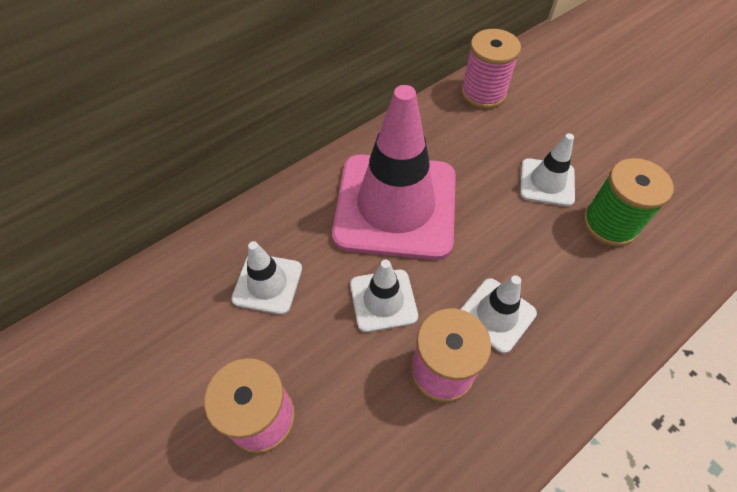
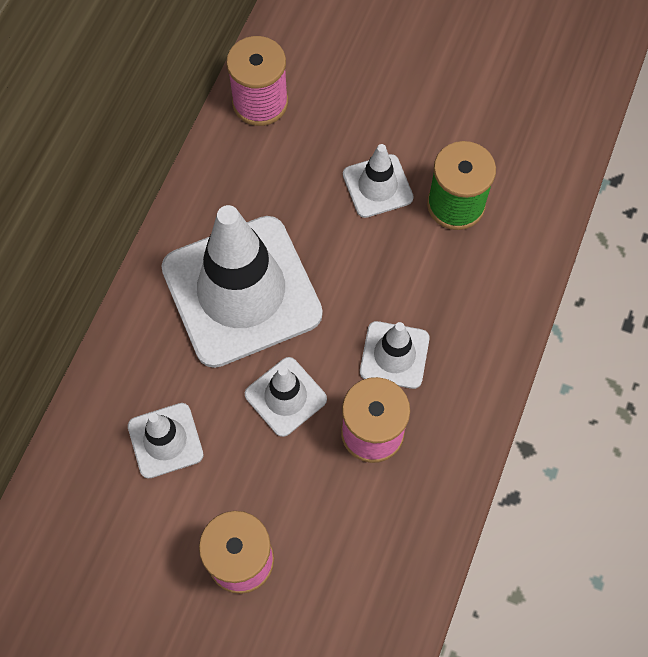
camera: 30 degrees left, 10 degrees up
pink traffic cone [332,85,456,260] -> white traffic cone [161,205,323,368]

